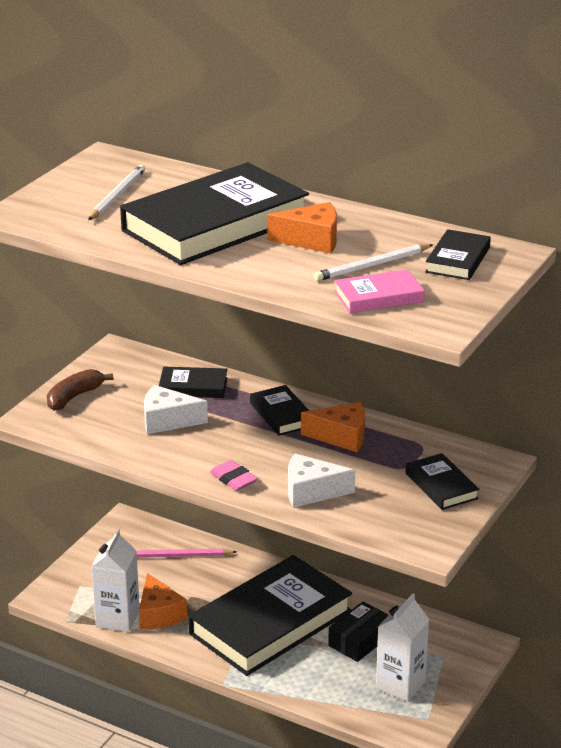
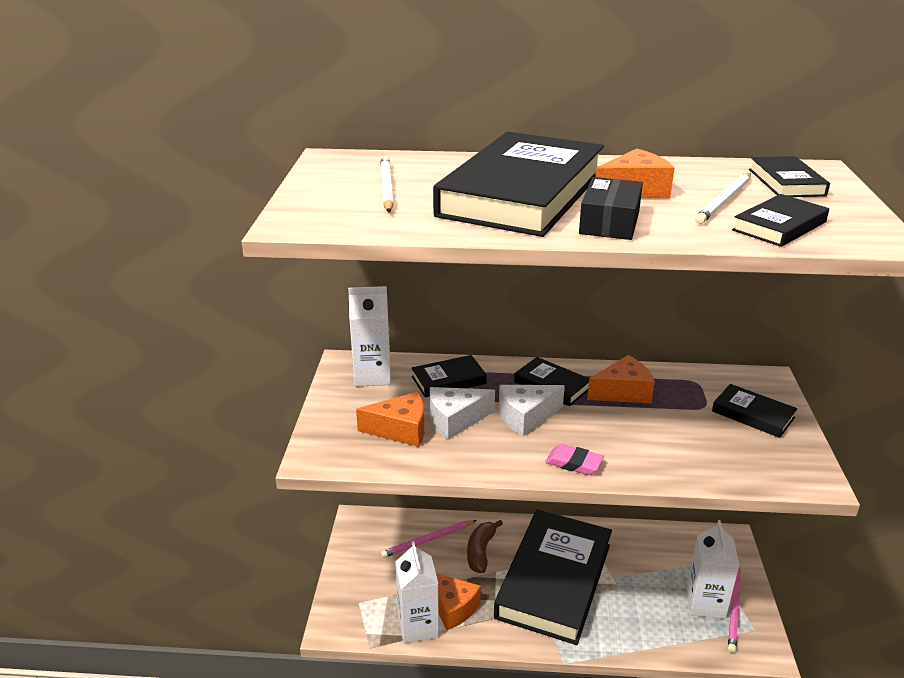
camera: 25 degrees left, 0 degrees up
brown banana [47,369,113,411] -> brown banana moved to [467,520,503,573]
white cheese [288,454,355,508] -> white cheese moved to [499,385,565,436]
black box [328,601,388,662] -> black box moved to [579,177,643,240]
pink book [334,269,425,313] -> black book [732,194,829,247]
none -> white carton [348,286,391,386]
none -> orange cheese [356,392,424,447]
none -> pink pencil [728,566,741,653]

